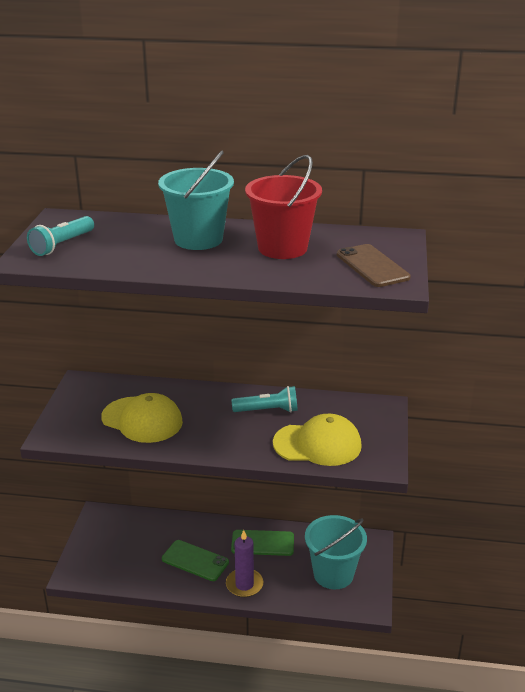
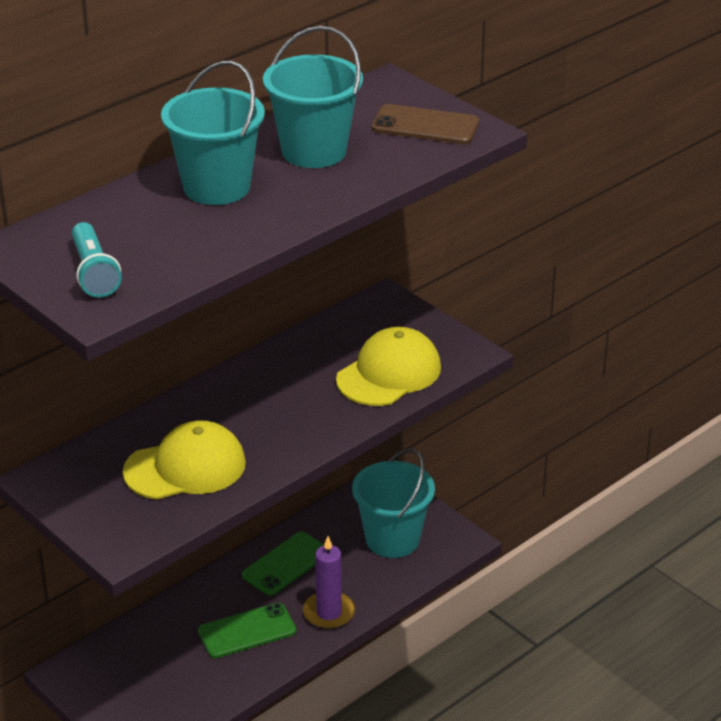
camera: 50 degrees left, 5 degrees up
turquoise flashlight [232,386,298,413] -> none
red bucket [245,155,322,259] -> turquoise bucket [263,26,363,168]

